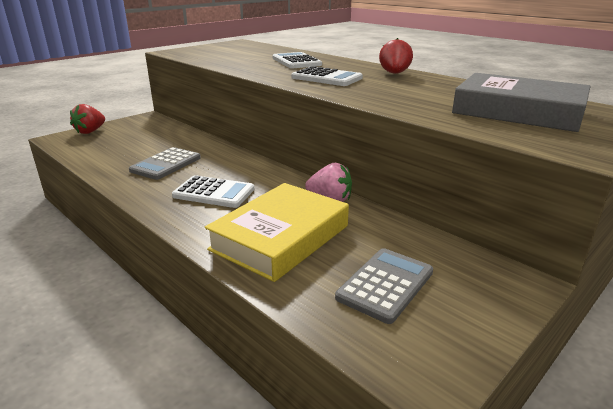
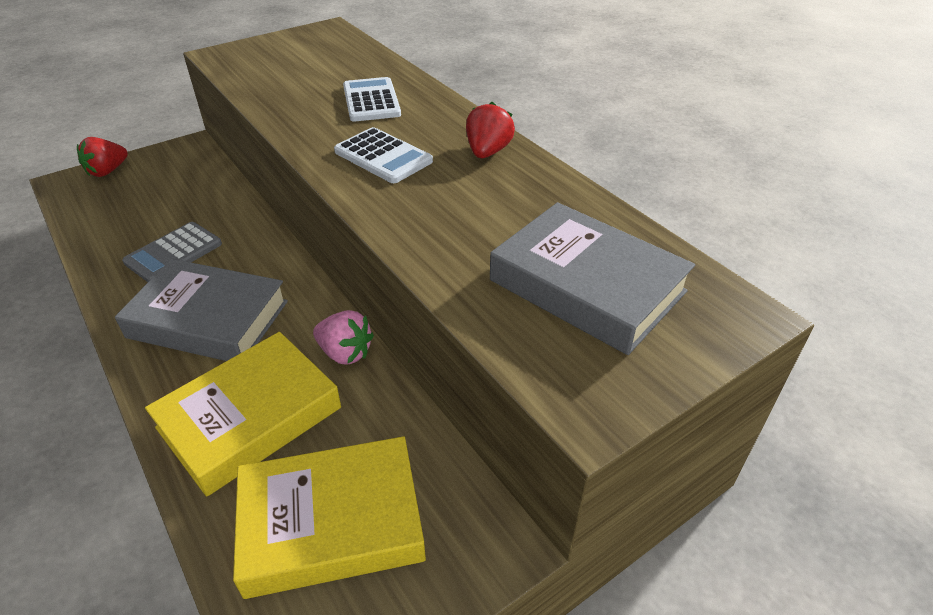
camera: 10 degrees right, 15 degrees up
white calculator [172,175,254,208] -> grey book [115,259,288,361]
grey calculator [335,248,433,324] -> yellow book [233,436,426,599]

